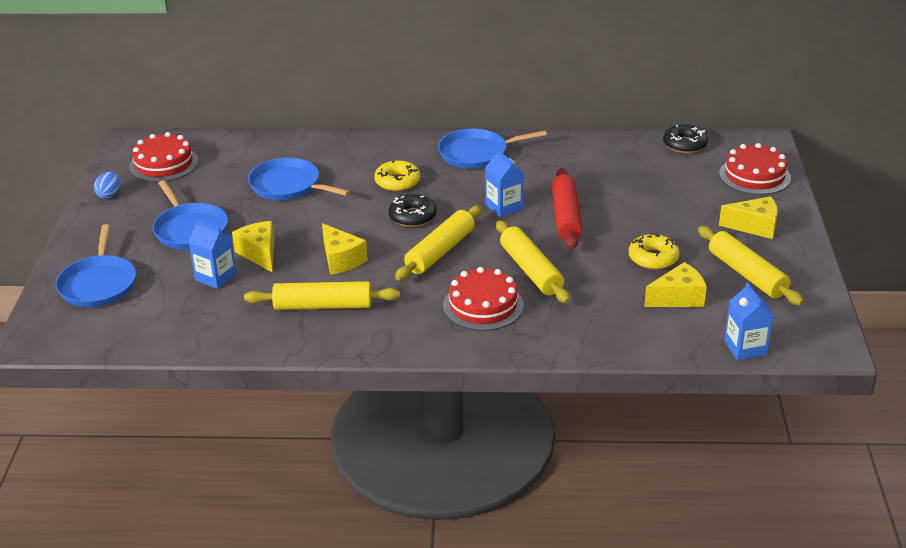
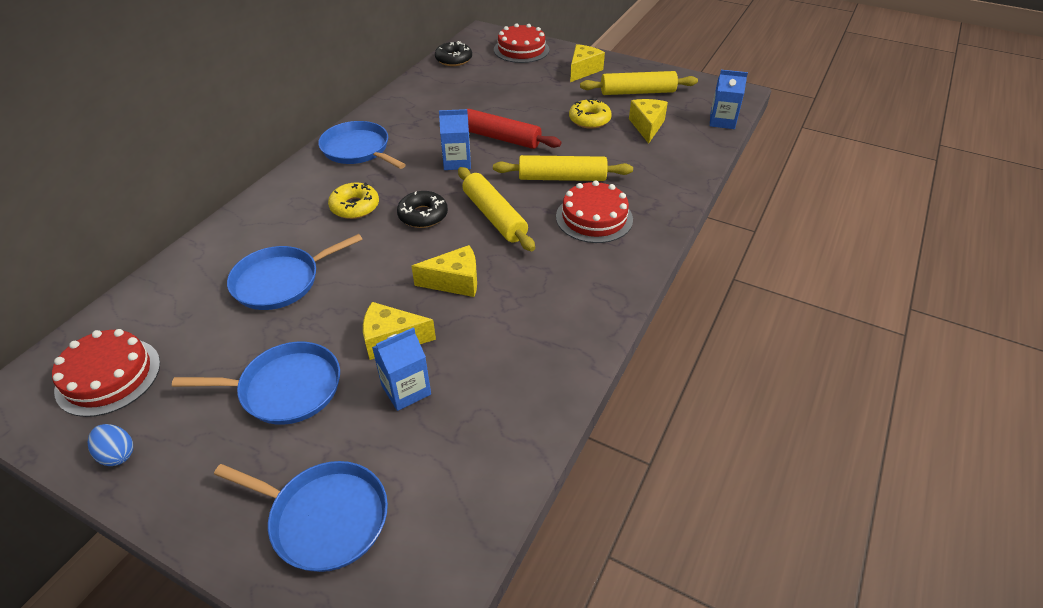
camera: 65 degrees left, 10 degrees up
yellow rolling pin [244,281,400,310] -> none
blue pan [438,129,547,169] -> blue pan turned 120 degrees clockwise [318,121,406,169]

